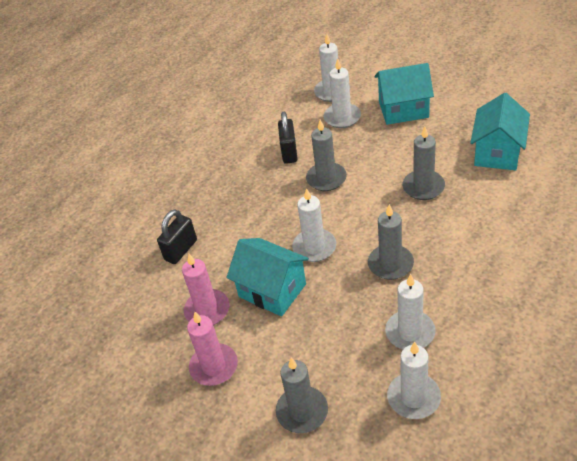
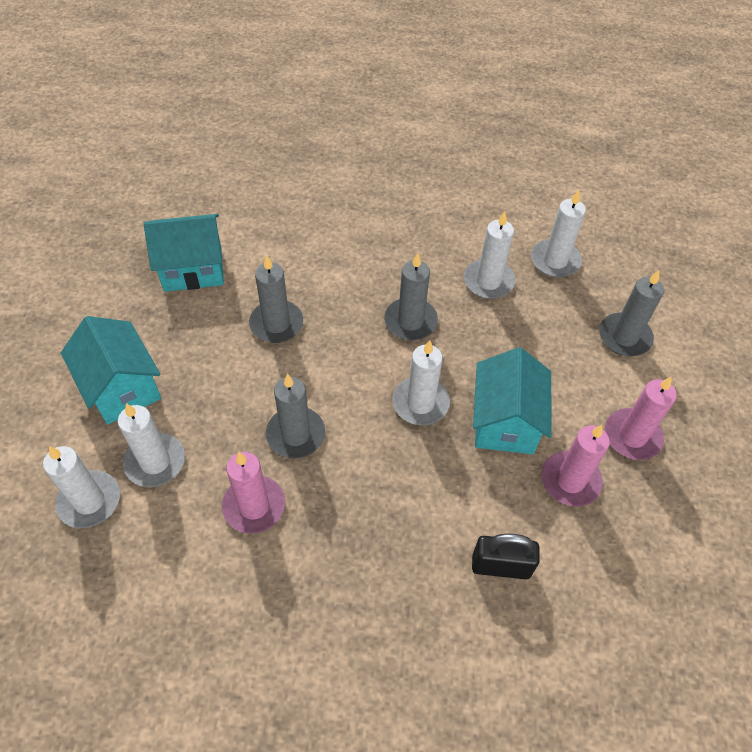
camera: 125 degrees left, 10 degrees up
black padlock [278,112,298,164] -> pink candle [222,452,285,534]

